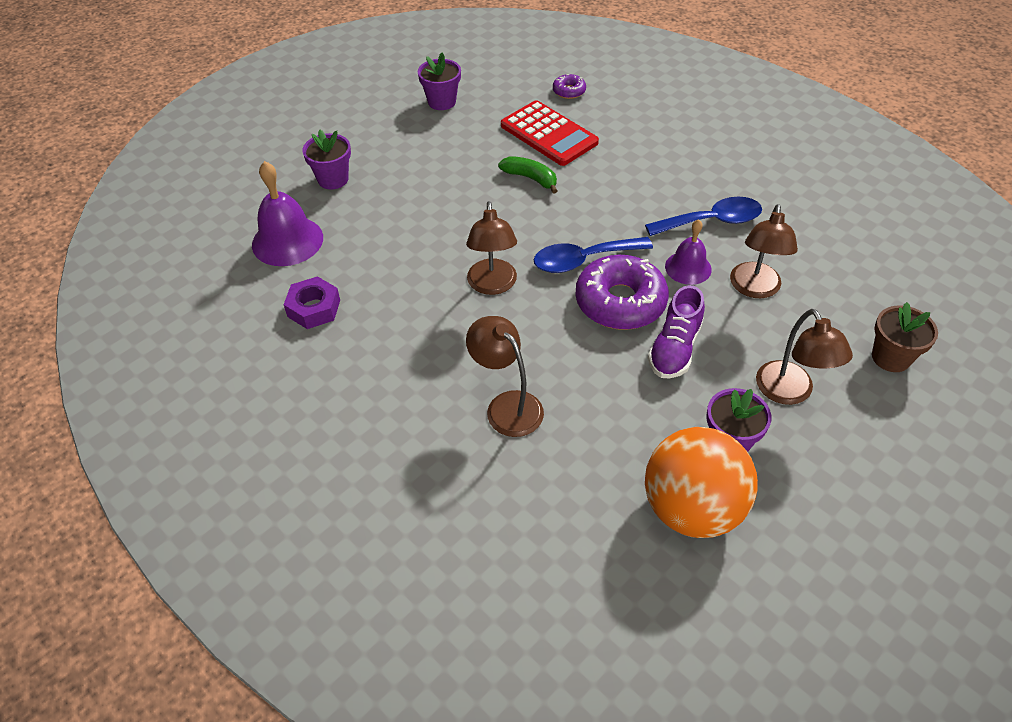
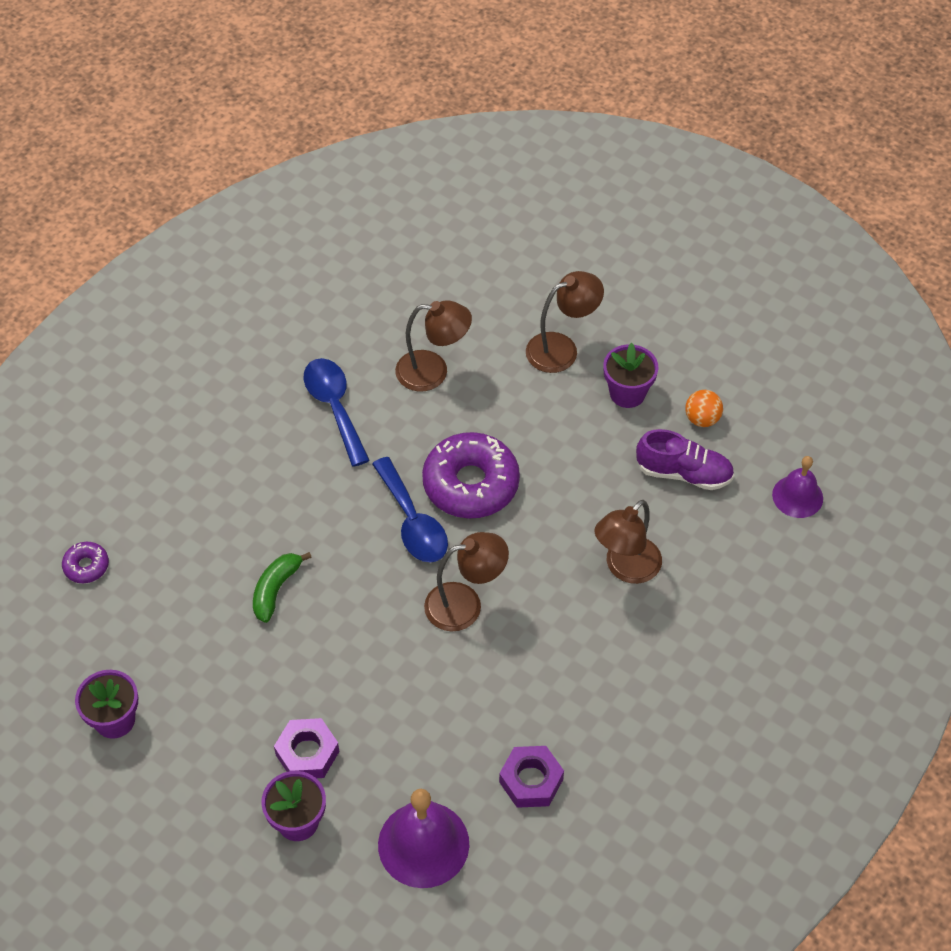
camera: 100 degrees left, 5 degrees up
red calculator [501,100,599,166] -> none
orange ball [645,427,758,538] -> orange ball [685,390,723,427], size x0.41
purple shoe [648,285,705,379] -> purple shoe moved to [636,429,734,490]
purple bell [665,219,712,285] -> purple bell moved to [772,456,823,518]
brown flower pot [872,302,938,372] -> none
none -> purple nut [274,718,339,778]

